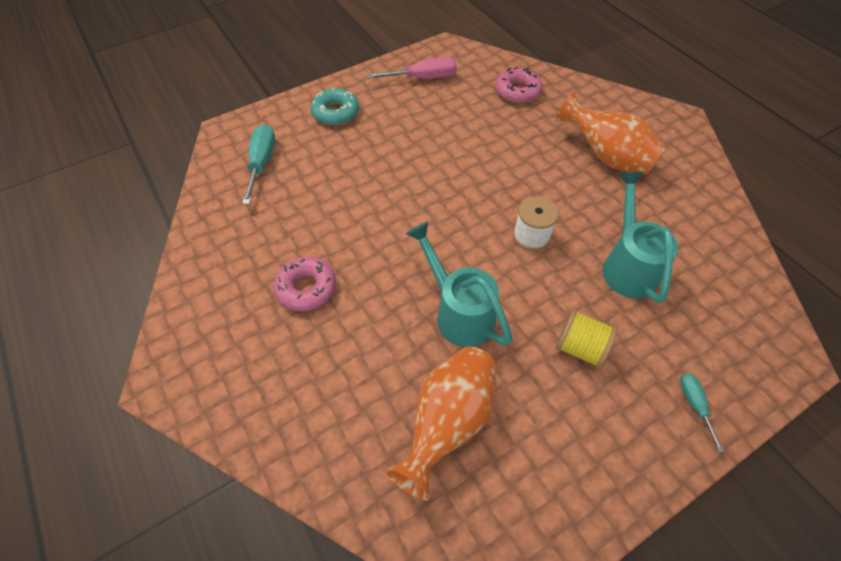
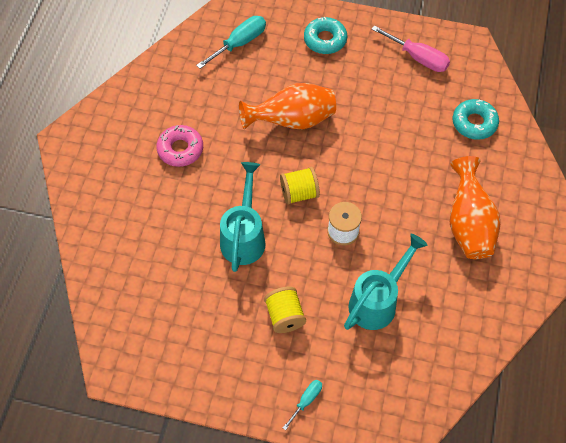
camera: 45 degrees right, 5 degrees up
orange vase [386,346,497,500] -> orange vase moved to [239,83,336,130]
pink donut [496,67,543,103] -> turquoise donut [453,99,499,140]
none -> yellow spool [280,167,320,205]

